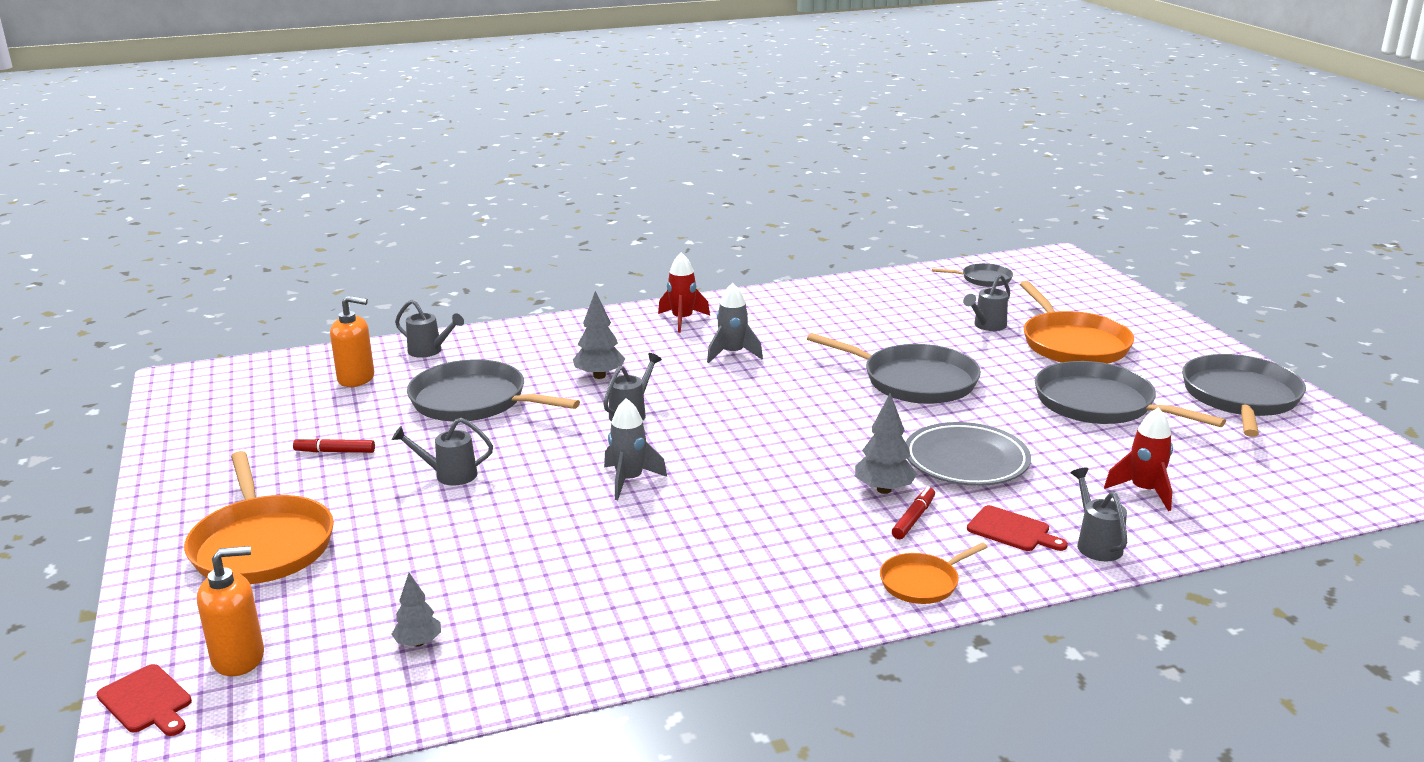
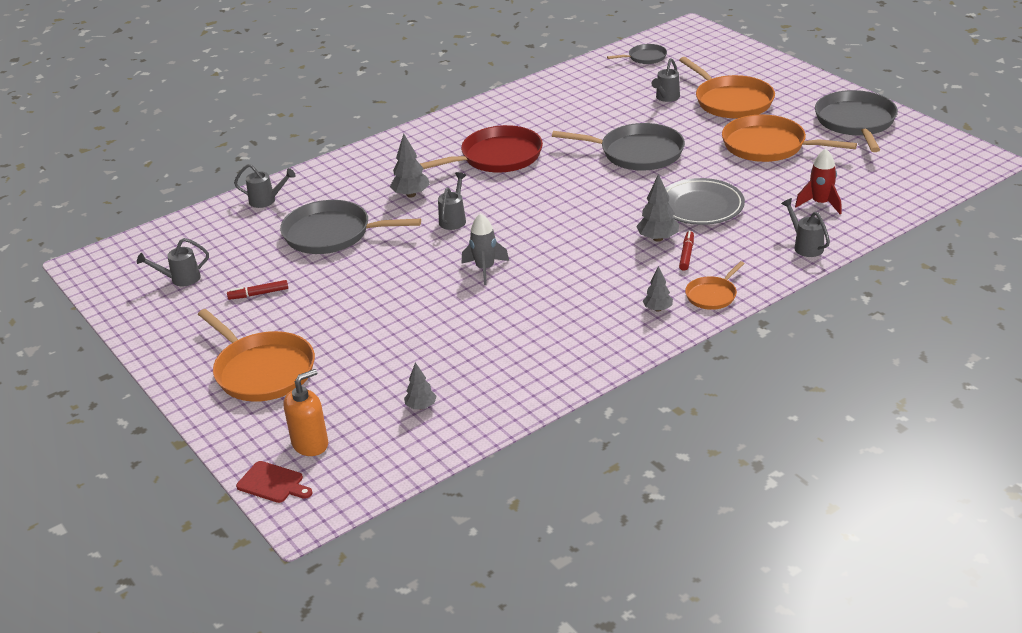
camera: 15 degrees left, 10 degrees up
orange soap dispenser [330,296,374,387] -> none
grey watering can [392,418,493,486] -> grey watering can moved to [137,238,209,287]
red rocket [658,252,710,333] -> none
grey rocket [707,283,763,363] -> red pan [420,125,543,172]
red cutting board [967,505,1068,551] -> none
grey pan [1035,361,1226,427] -> orange pan [722,115,857,162]
none -> grey tree [643,266,673,312]

